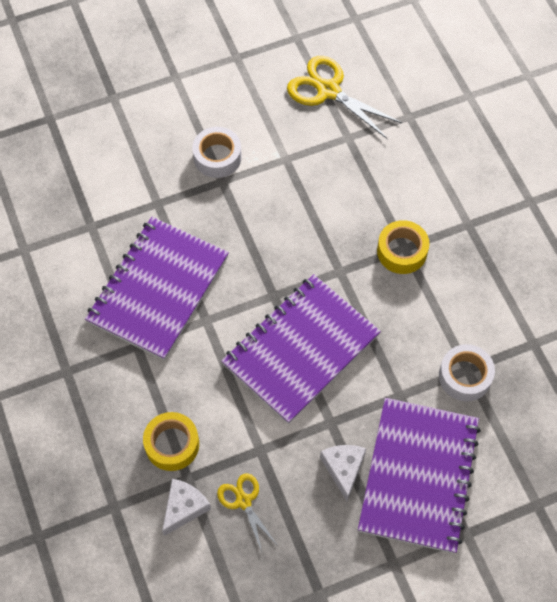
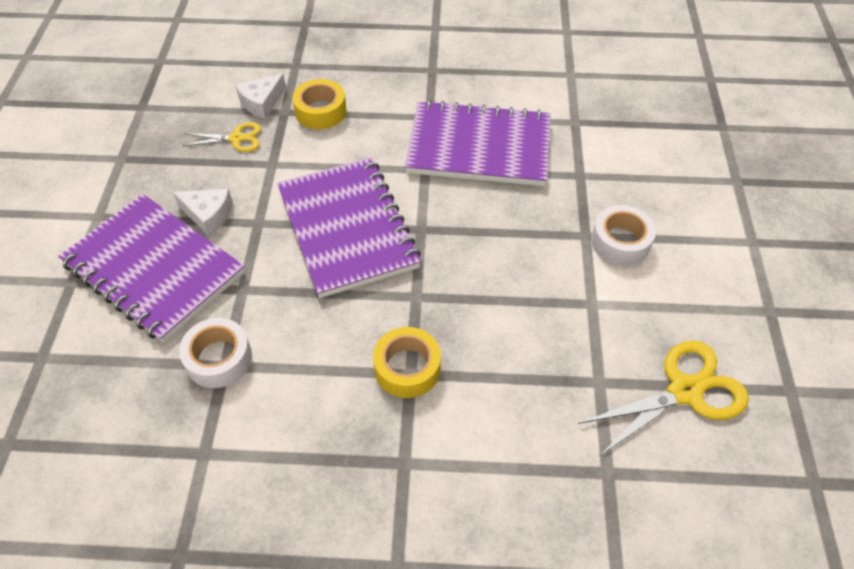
camera: 115 degrees right, 10 degrees down
purple notebook [85,217,229,360] -> purple notebook turned 45 degrees counterclockwise [405,100,550,186]
white cheese [162,479,211,536] -> white cheese turned 75 degrees clockwise [235,74,286,119]

